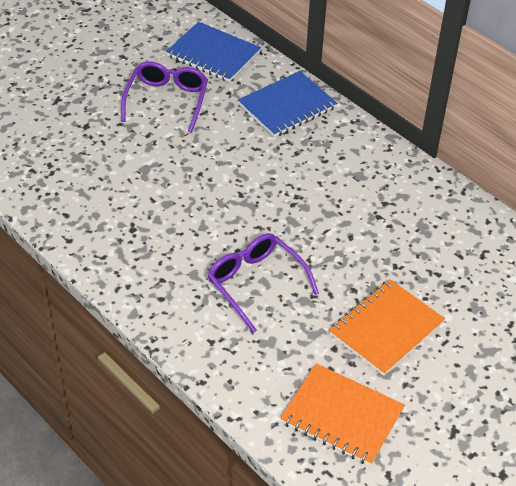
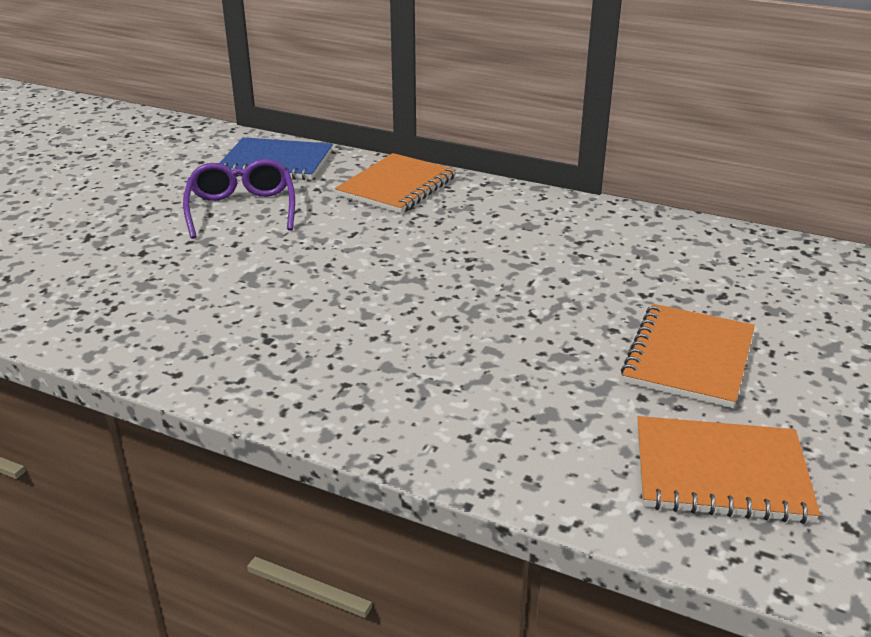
camera: 20 degrees left, 15 degrees down
purple glasses [207,233,319,333] -> none
blue notebook [238,71,337,137] -> orange notebook [335,153,456,214]

